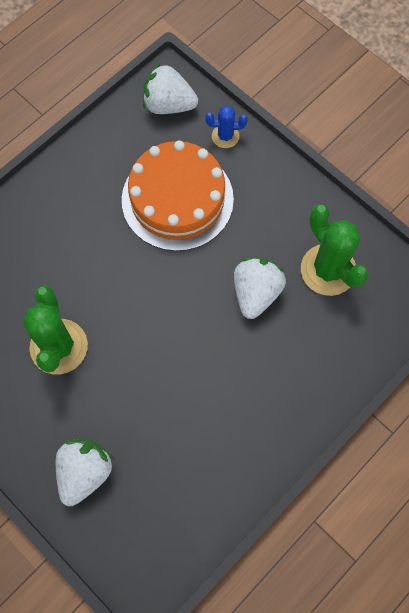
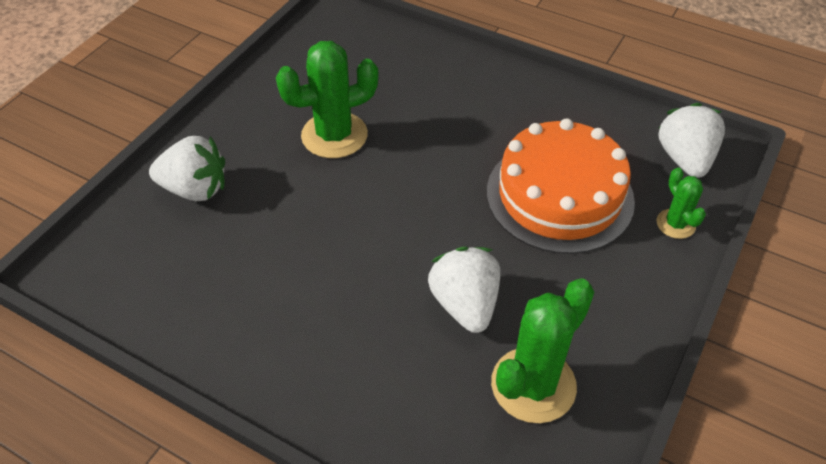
camera: 75 degrees right, 20 degrees down
blue cactus [205,105,248,148] -> green cactus [656,168,706,239]
white strawberry [234,257,286,319] -> white strawberry turned 105 degrees counterclockwise [428,247,500,333]

